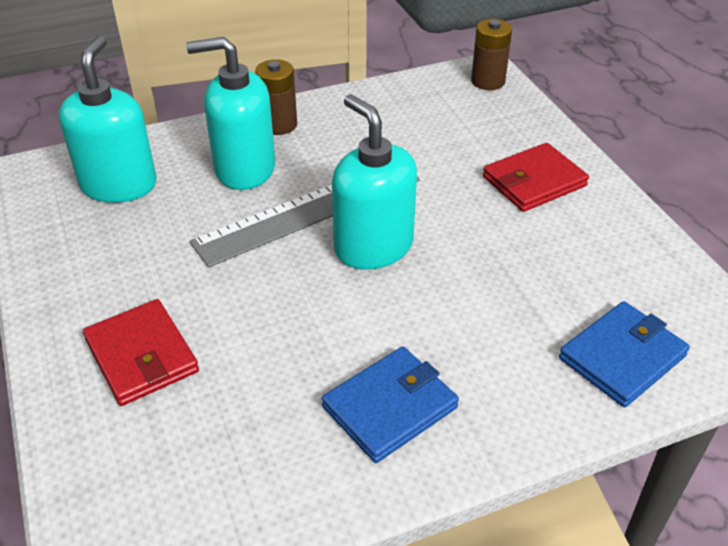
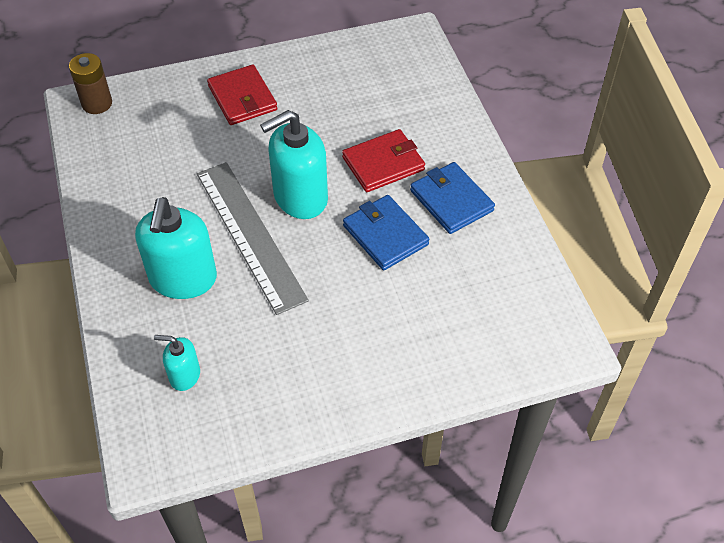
camera: 85 degrees left, 10 degrees up
turquoise soap dispenser [59,36,157,203] -> turquoise soap dispenser [154,335,200,391], size x0.52
red wallet [83,299,199,406] -> red wallet moved to [342,129,425,192]
brown battery [255,59,297,135] -> none
blue wallet [559,301,690,407] -> blue wallet moved to [343,195,429,270]

